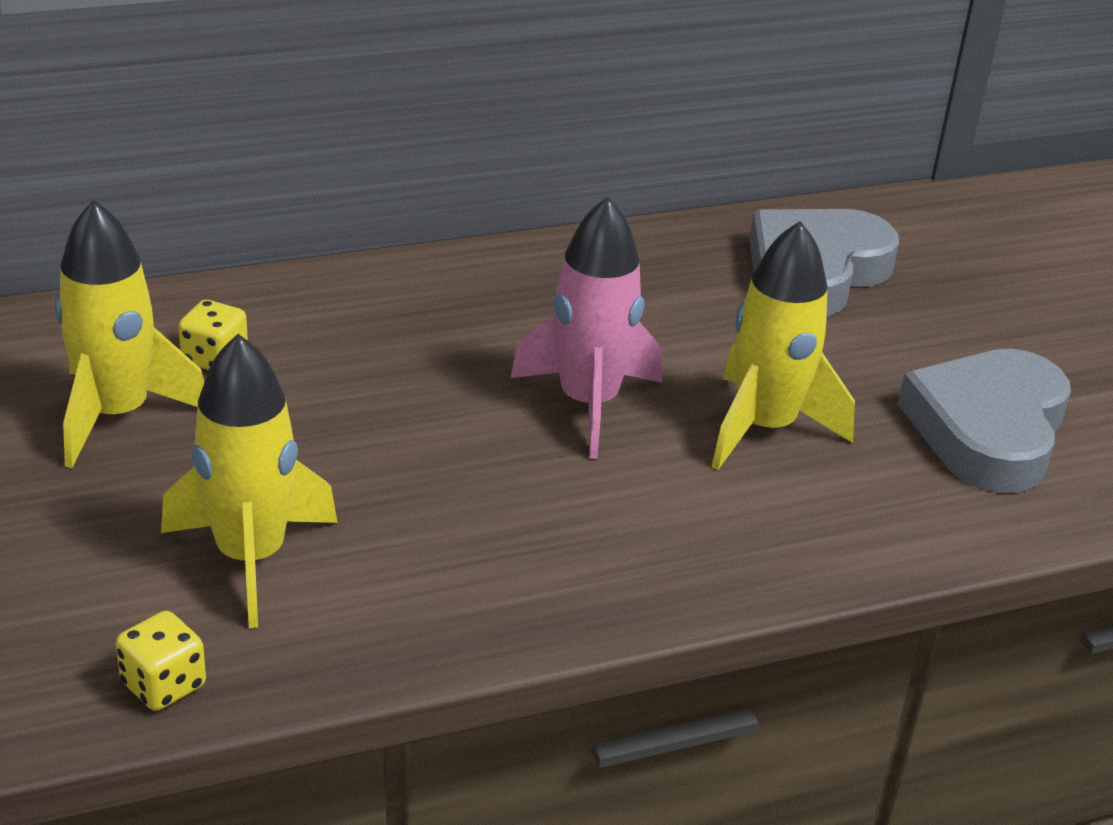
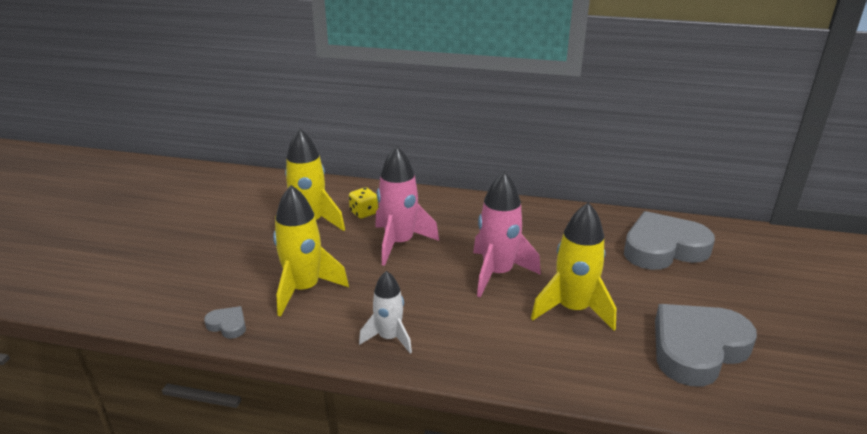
camera: 35 degrees right, 5 degrees down
yellow dice [116,611,206,711] -> grey heart [204,306,246,339]
none -> white rocket [359,271,412,353]
none -> pink rocket [375,146,439,266]

